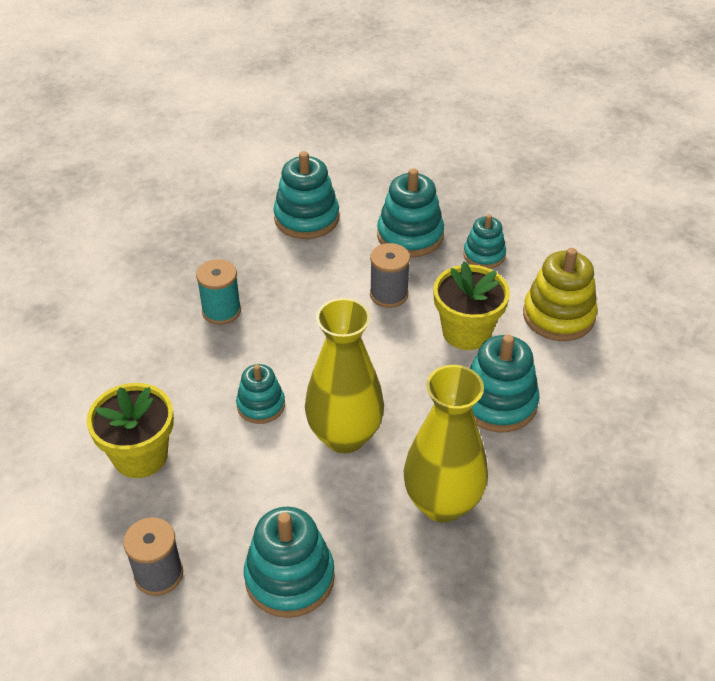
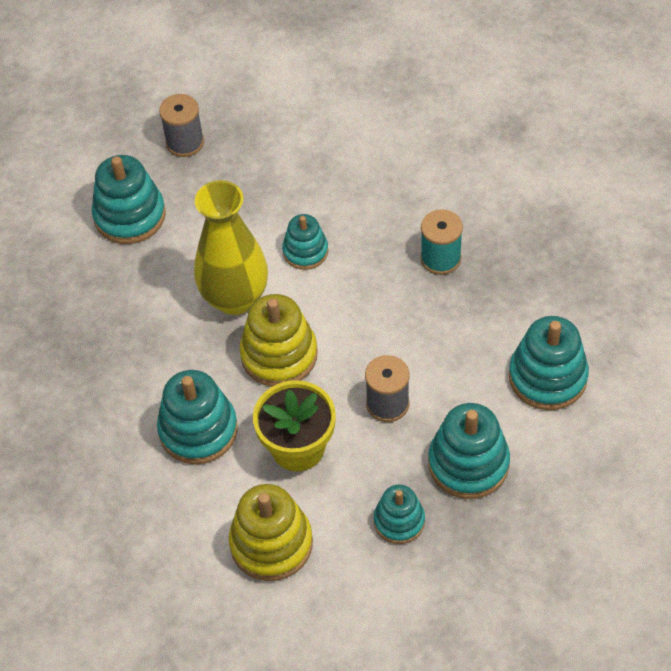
camera: 120 degrees right, 10 degrees up
yellow flower pot [86,383,174,478] -> none
yellow vase [404,365,488,522] -> none
none -> yellow stacking toy [240,294,318,387]

